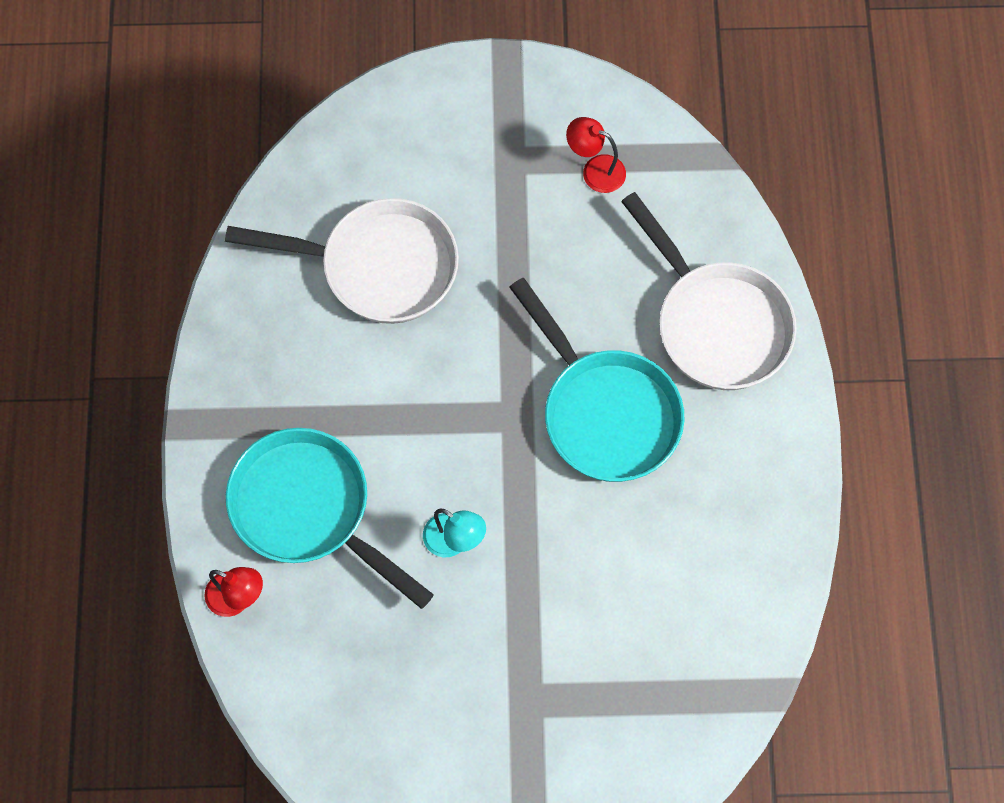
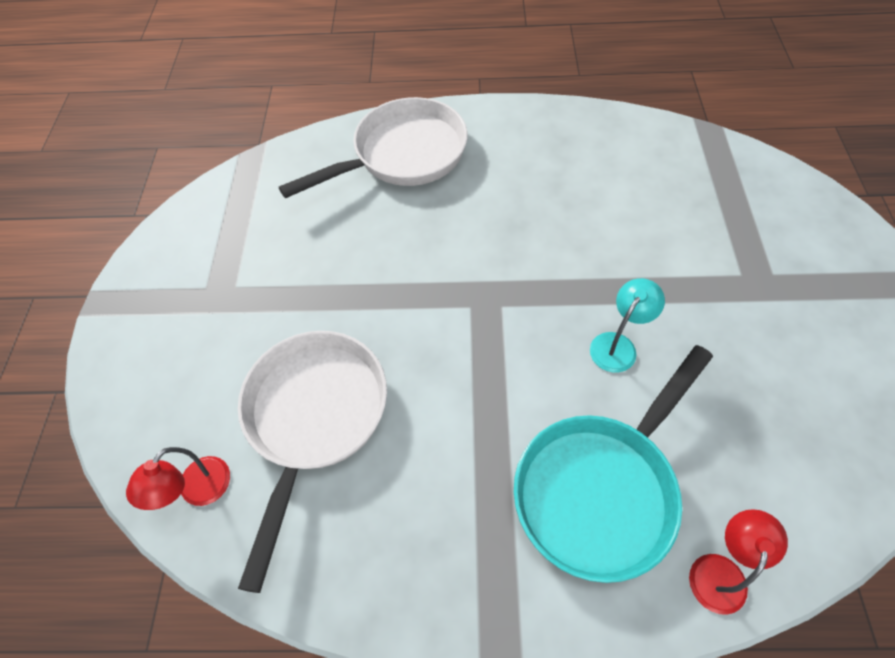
camera: 85 degrees left, 10 degrees down
turquoise pan [509,278,684,482] -> none
red lamp [566,117,626,193] -> red lamp moved to [126,447,230,510]

